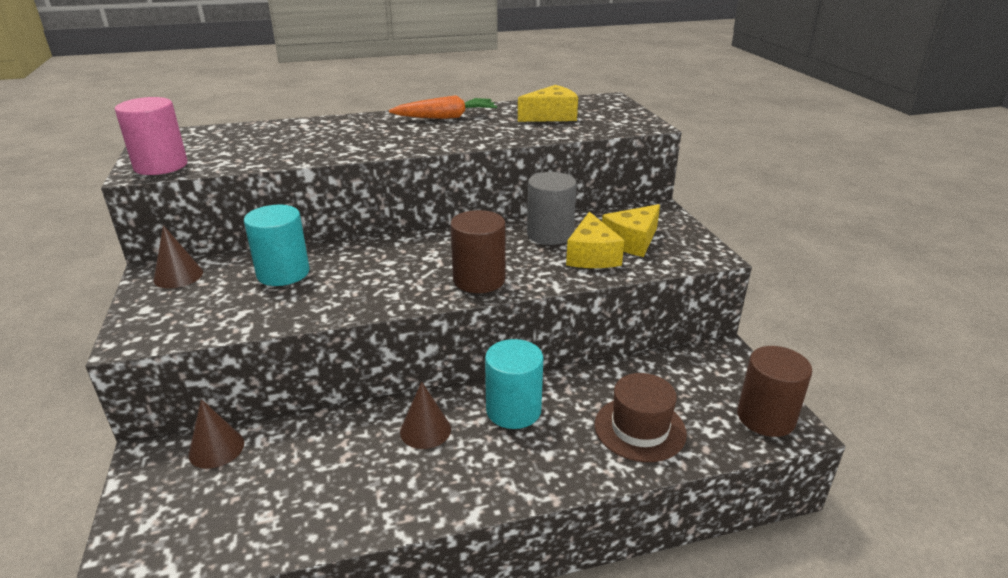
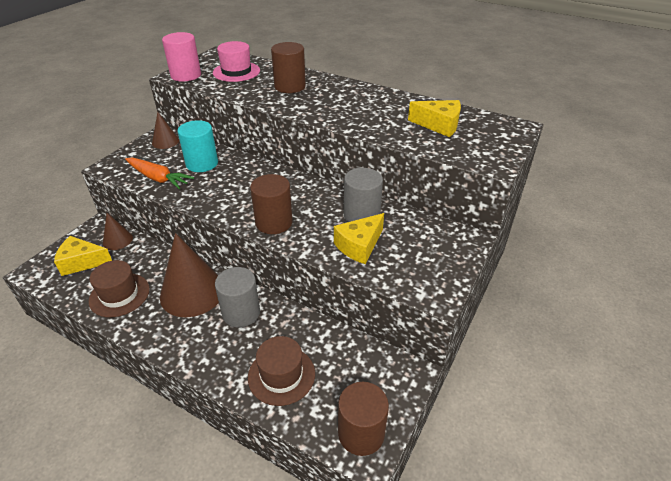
camera: 45 degrees right, 10 degrees up
orange carrot [389,95,497,119] -> orange carrot moved to [125,158,194,189]
brown cone [400,382,451,449] -> brown cone [160,233,219,317], size x1.97
turquoise cylinder [485,339,543,429] -> grey cylinder [215,267,260,327]
yellow cheese [602,204,660,257] -> yellow cheese moved to [54,236,112,276]
none -> brown hat [89,260,150,317]
none -> pink hat [213,41,260,82]
none -> brown cylinder [271,42,306,93]

